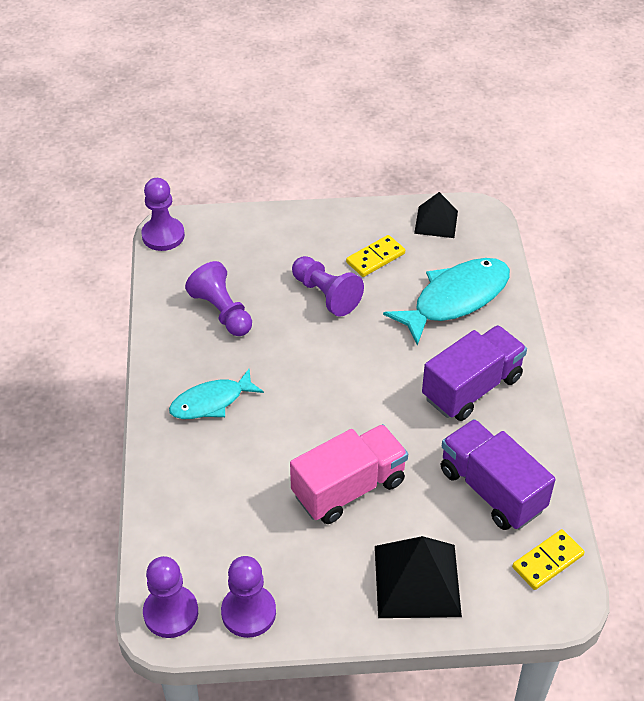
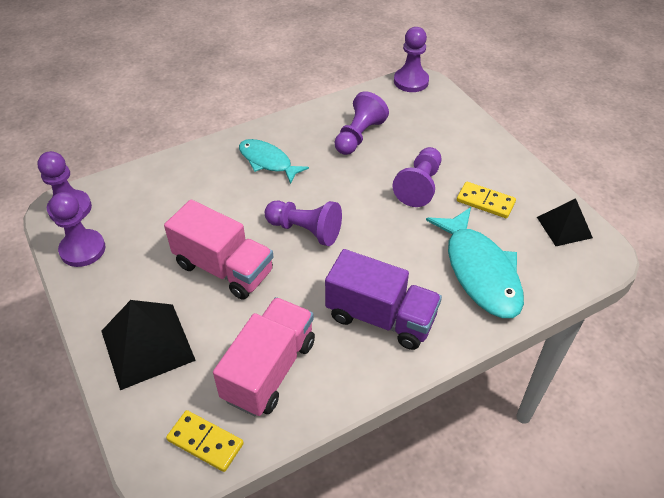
camera: 65 degrees right, 0 degrees up
turquoise fish [383,258,510,345] -> turquoise fish turned 45 degrees clockwise [426,207,524,318]
purple truck [441,419,556,530] -> pink truck [213,297,315,416]
none -> purple pawn [265,200,342,246]

